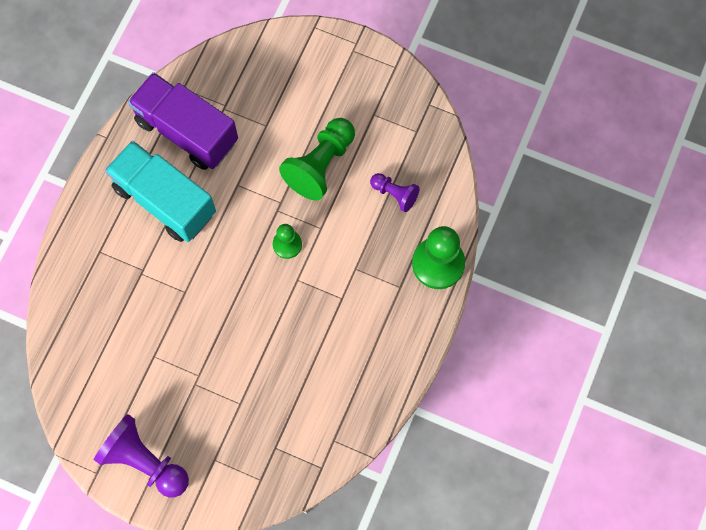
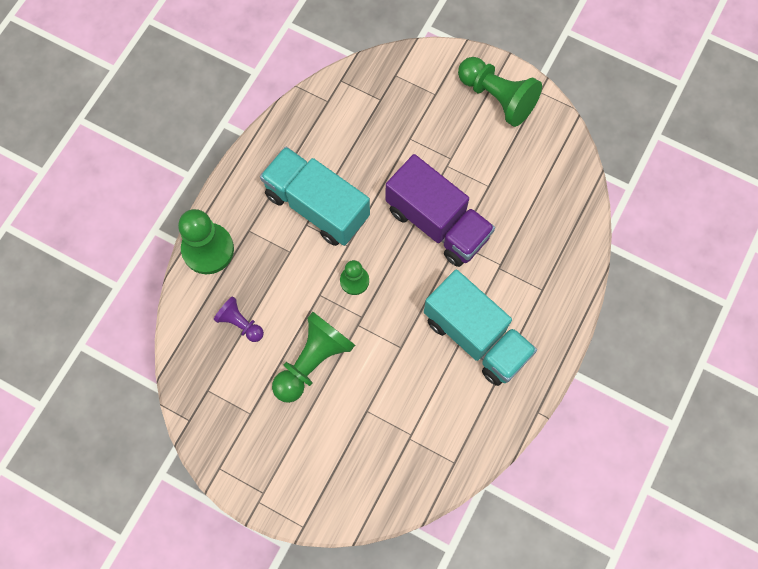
camera: 175 degrees left, 0 degrees up
purple pawn [94,414,189,497] -> green pawn [458,57,542,127]
purple truck [128,72,238,170] -> purple truck moved to [385,154,495,267]
none -> turquoise truck [260,146,370,246]

